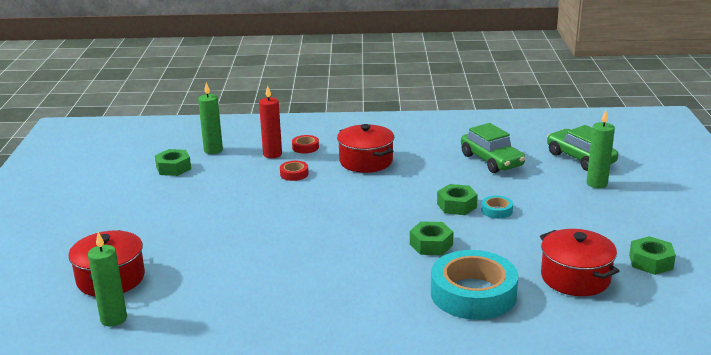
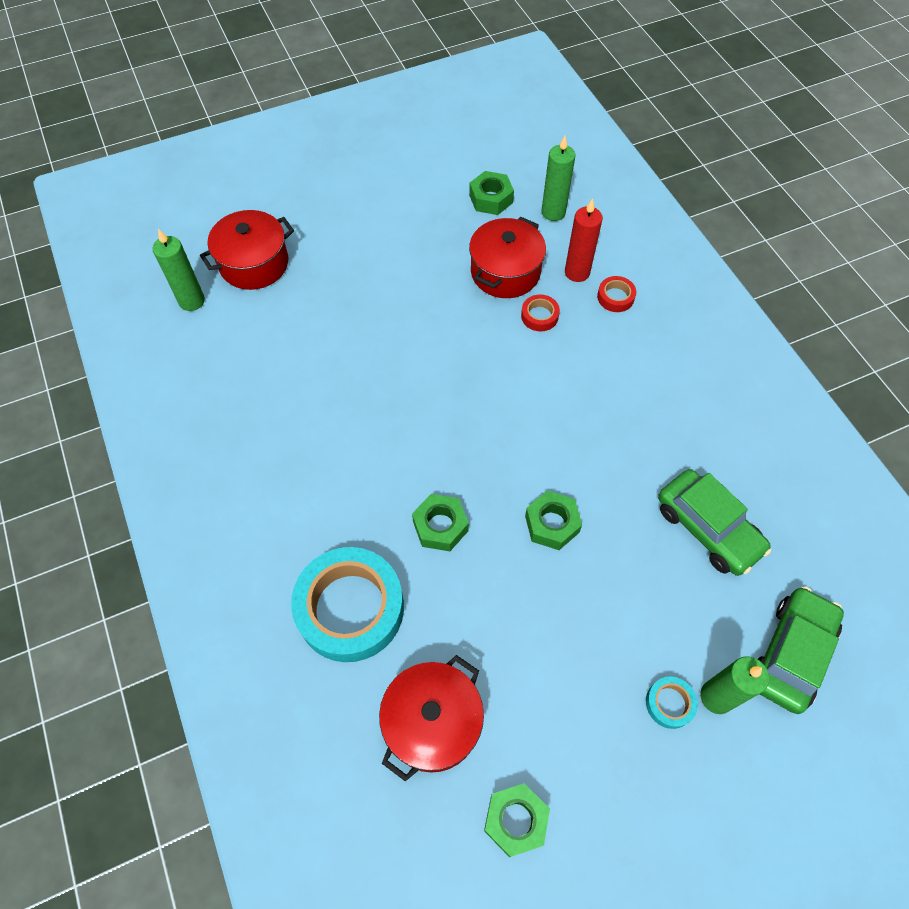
camera: 65 degrees right, 35 degrees up
red pot [337,124,394,173] -> red pot moved to [469,217,546,298]
green car [461,123,525,173] -> green car turned 75 degrees counterclockwise [658,469,772,576]
turquoise tape [481,195,513,219] -> turquoise tape moved to [646,676,698,729]

